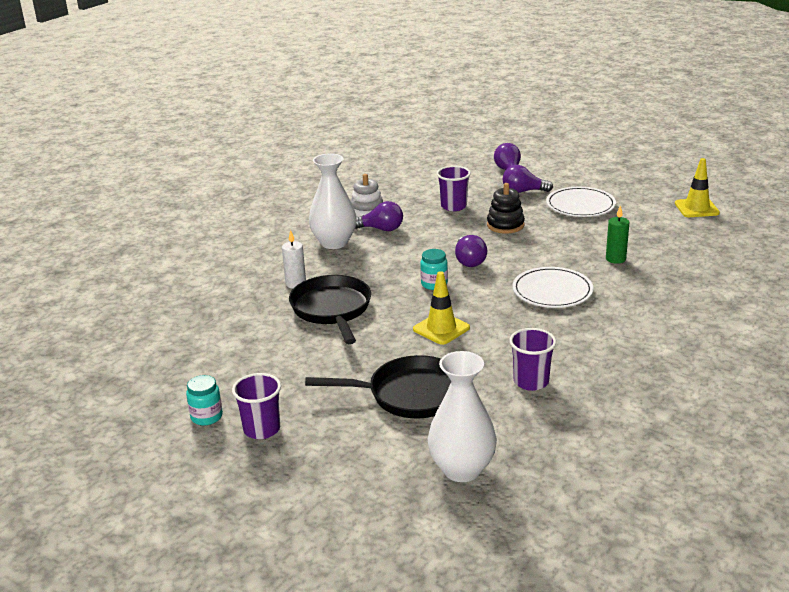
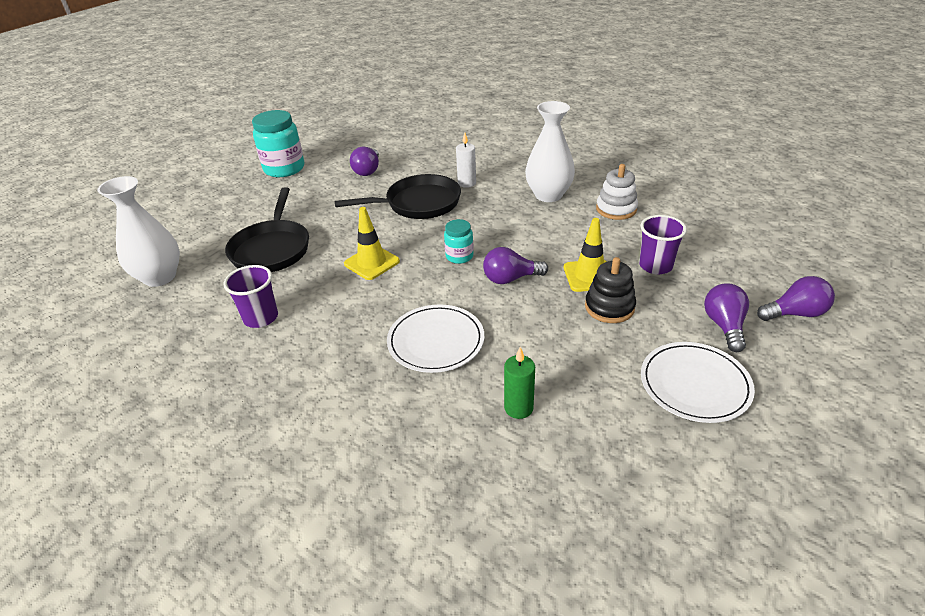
camera: 90 degrees right, 10 degrees up
turquoise jar [186,375,223,426] -> turquoise jar [252,110,304,177], size x1.86
purple cup [232,373,281,439] -> none
purple light bulb [355,201,403,231] -> purple light bulb moved to [350,146,379,176]
yellow traffic cone [675,158,720,217] -> yellow traffic cone moved to [564,218,607,292]

